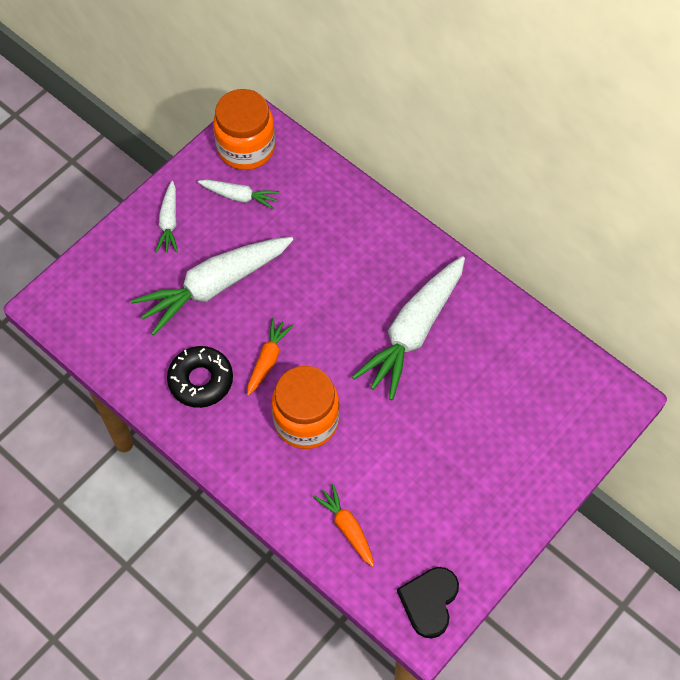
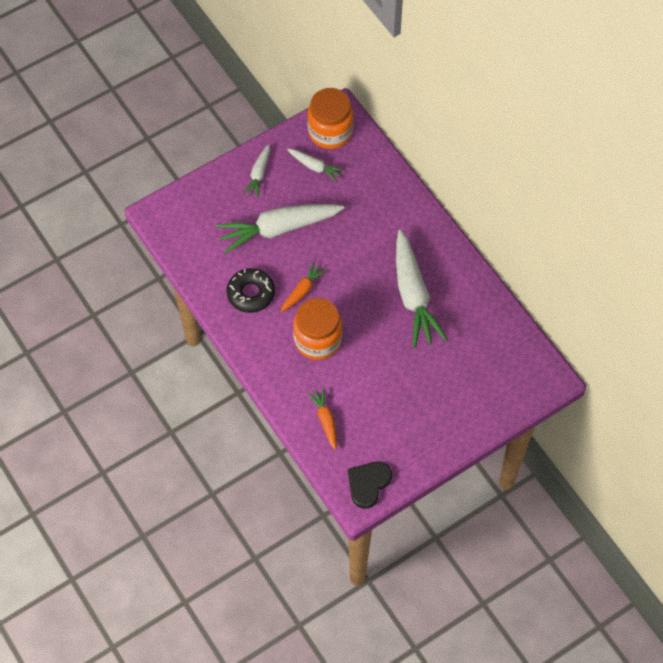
camera: 15 degrees right, 0 degrees up
white carrot [352,256,465,400] -> white carrot turned 60 degrees counterclockwise [396,229,448,348]

